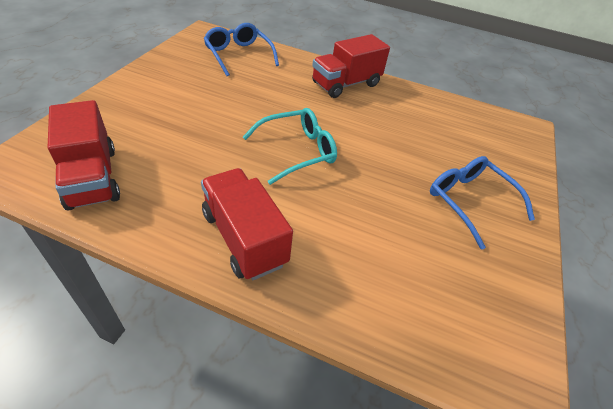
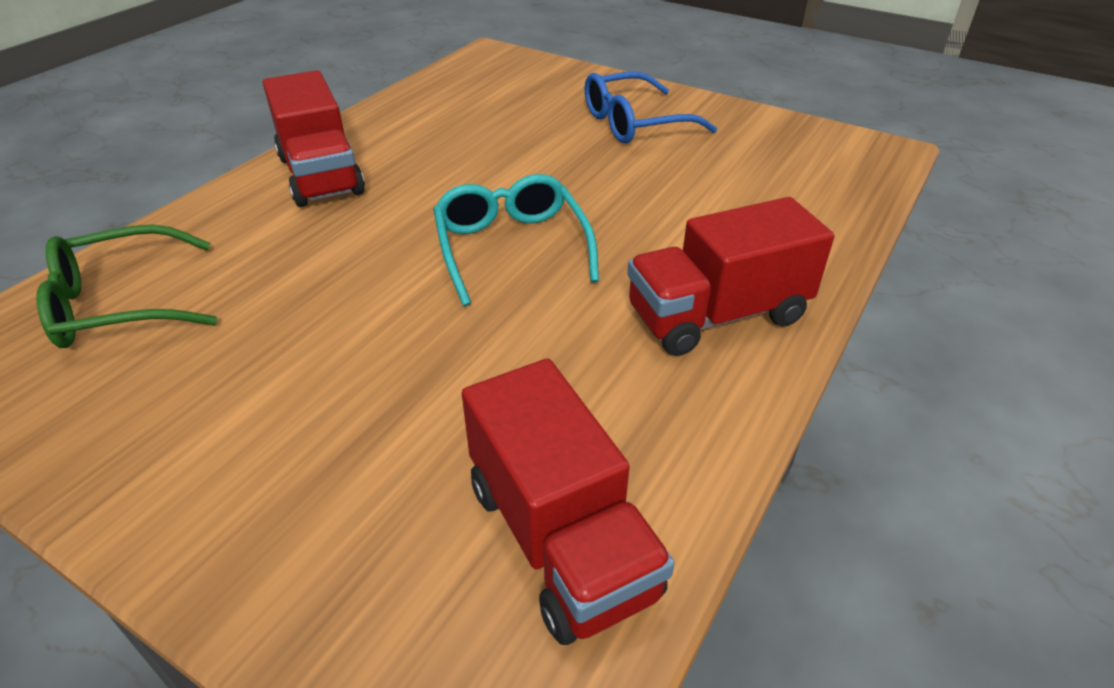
camera: 75 degrees left, 5 degrees down
red truck [48,100,120,211] -> red truck turned 75 degrees clockwise [462,358,675,645]
blue glasses [203,23,279,76] -> green glasses [36,224,217,348]

